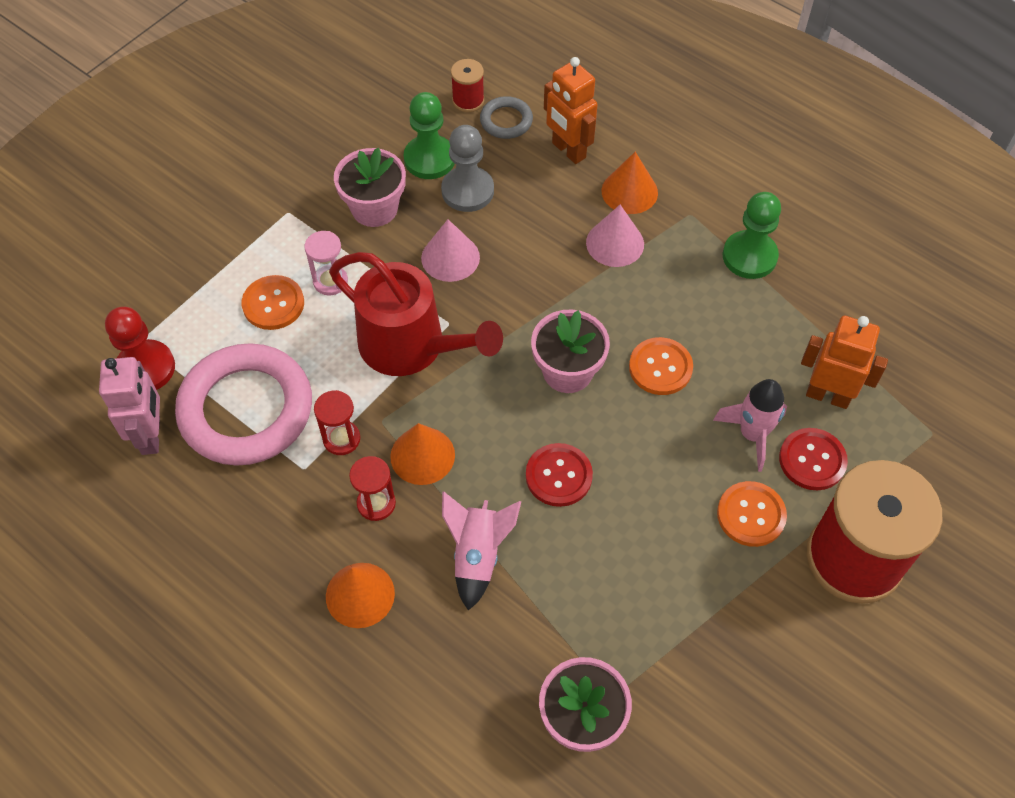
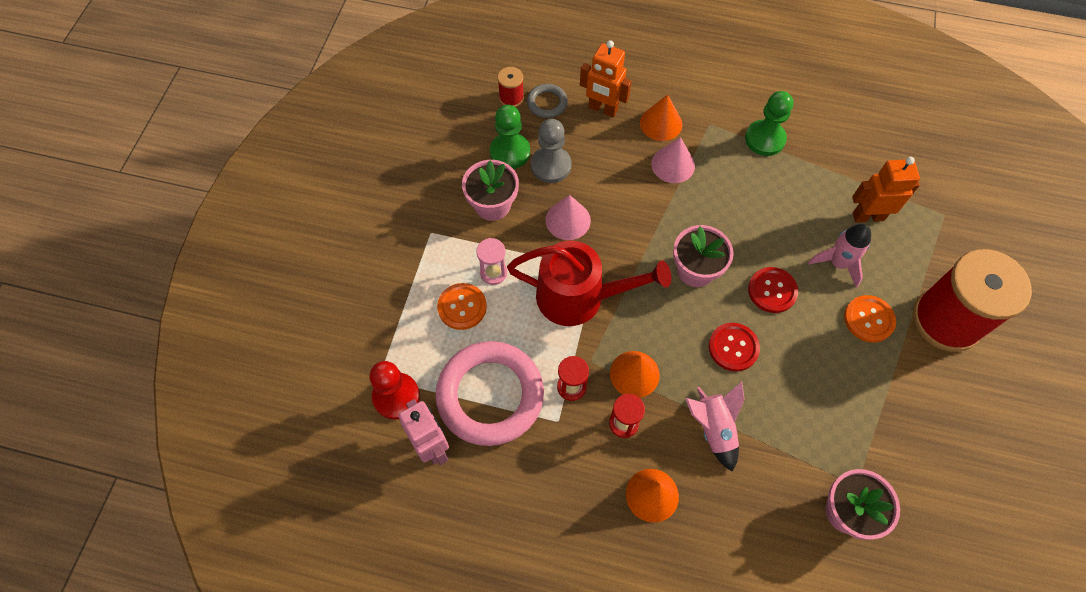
camera: 25 degrees left, 5 degrees up
orange button [629,337,693,395] -> none
red button [779,428,848,490] -> red button moved to [748,267,798,313]

